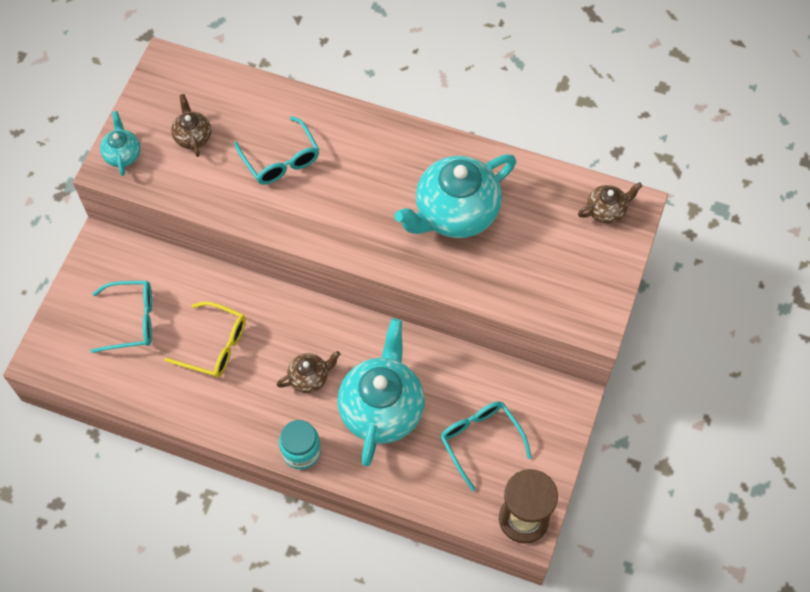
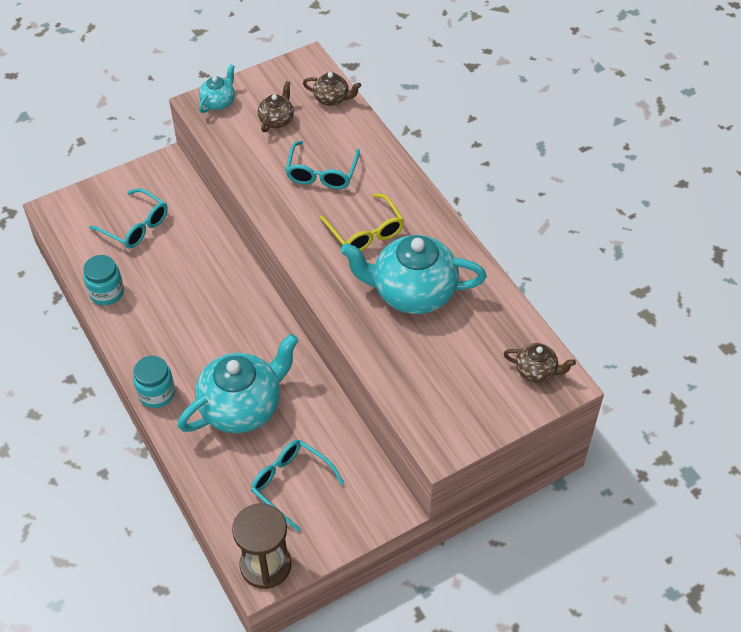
camera: 40 degrees right, 10 degrees down
yellow glasses [164,302,246,377] -> yellow glasses moved to [320,193,404,251]
brown teapot [277,351,340,393] -> brown teapot moved to [303,72,361,106]
turquoise glasses [440,401,532,491] -> turquoise glasses turned 60 degrees counterclockwise [251,440,345,531]
none -> turquoise jar [83,255,124,305]

